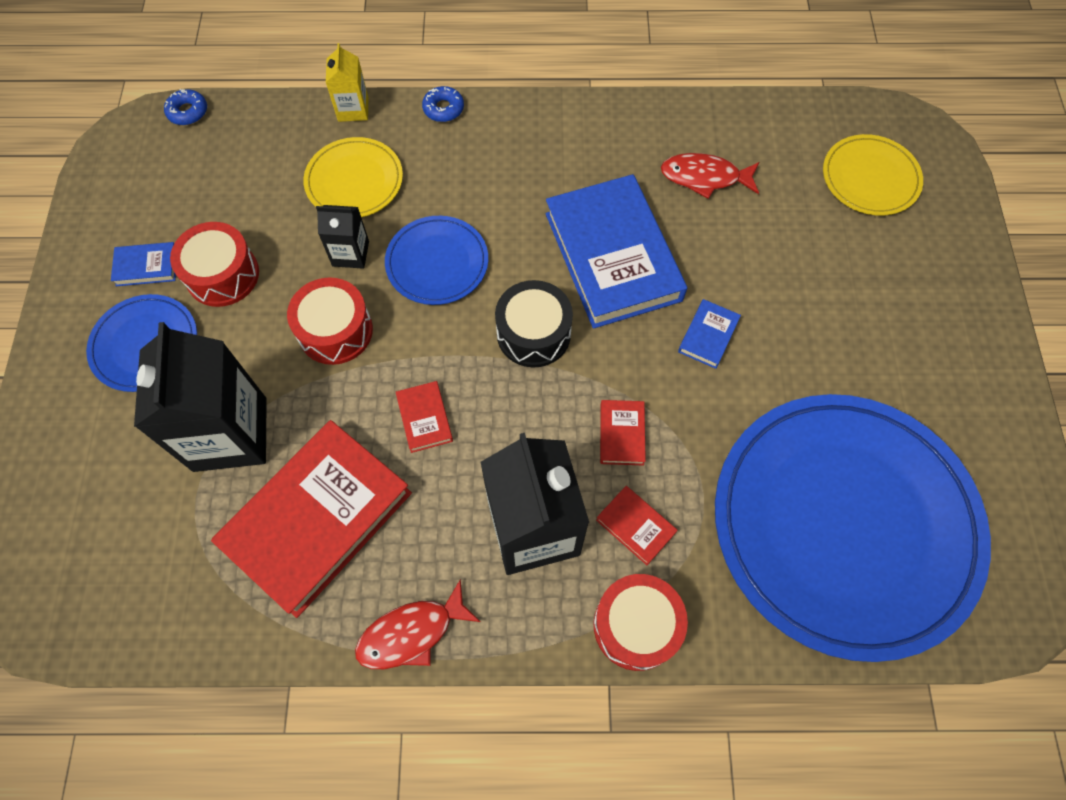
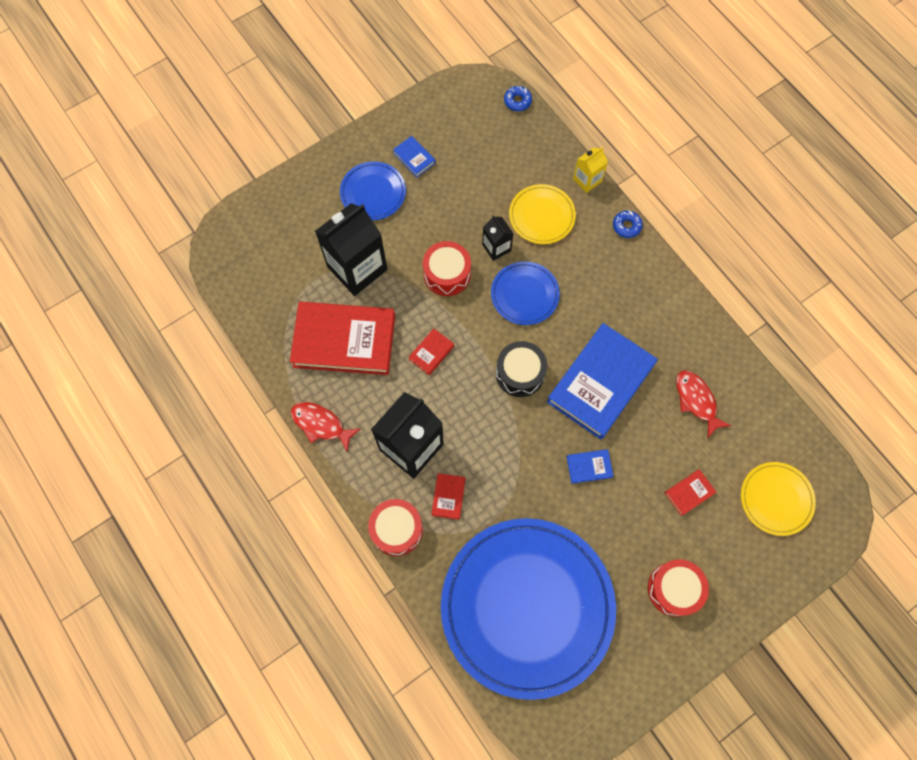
camera: 55 degrees right, 5 degrees up
red drum [170,222,259,307] -> red drum moved to [648,559,709,617]
red book [600,400,646,466] -> red book moved to [665,469,717,516]

